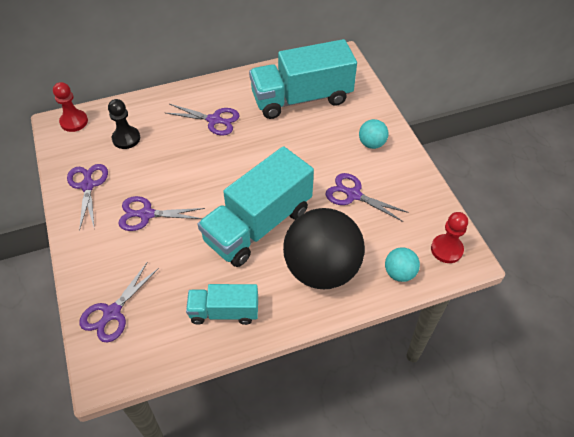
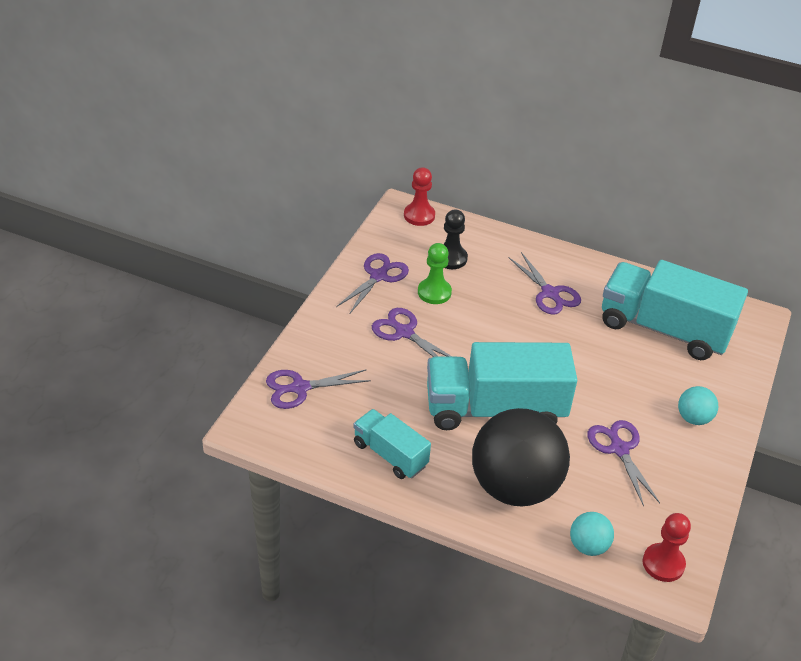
camera: 40 degrees right, 10 degrees down
none -> green pawn [418,243,452,304]

